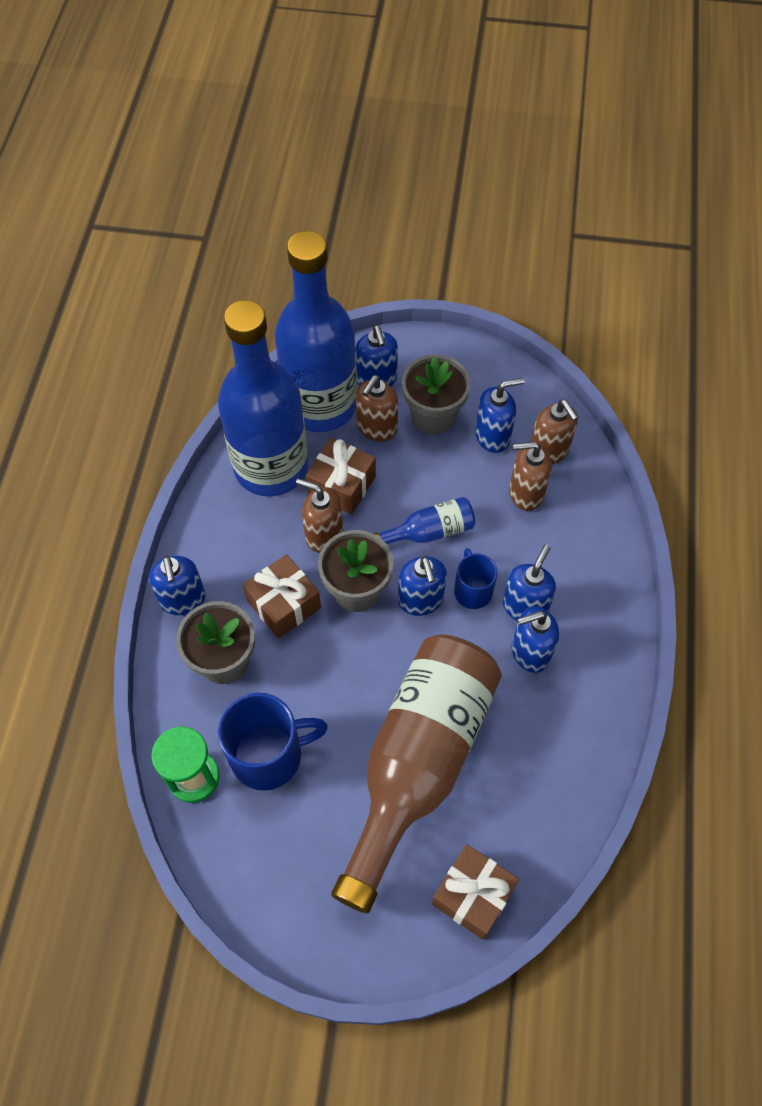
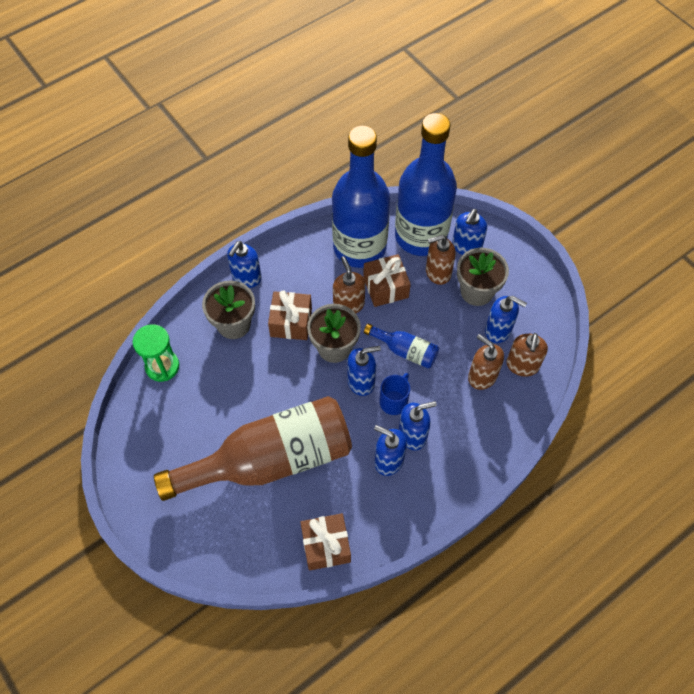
camera: 45 degrees right, 0 degrees up
blue mug [218,693,328,791] -> none
blue soap dispenser [398,556,447,616] -> blue soap dispenser turned 135 degrees counterclockwise [347,346,381,396]
brown gift [432,844,519,939] -> brown gift moved to [300,513,351,571]

